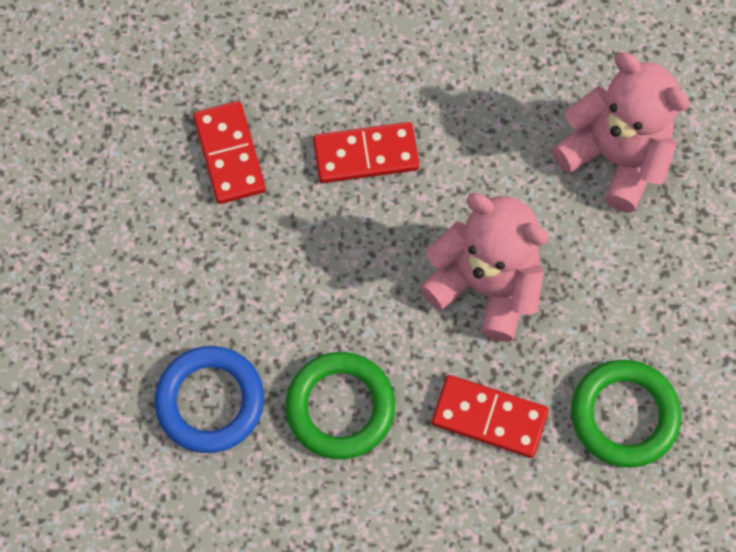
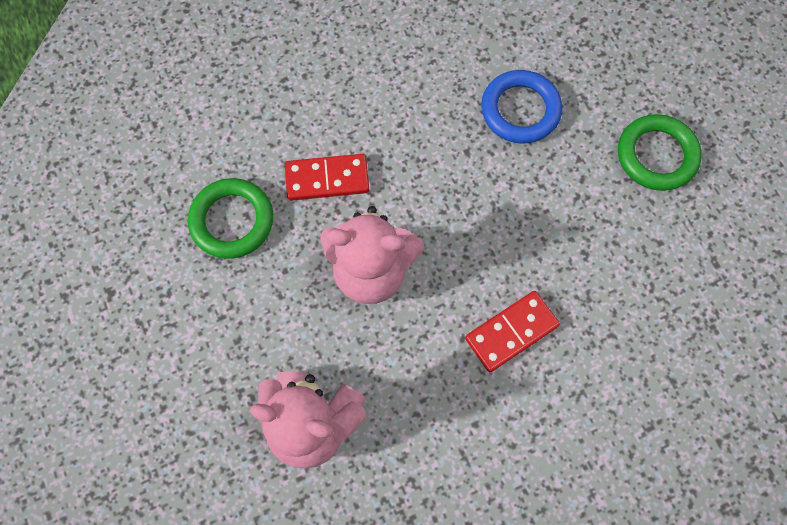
camera: 155 degrees right, 0 degrees up
red domino [193,101,266,204] -> none
green ring [286,352,395,459] -> green ring moved to [618,114,702,191]

